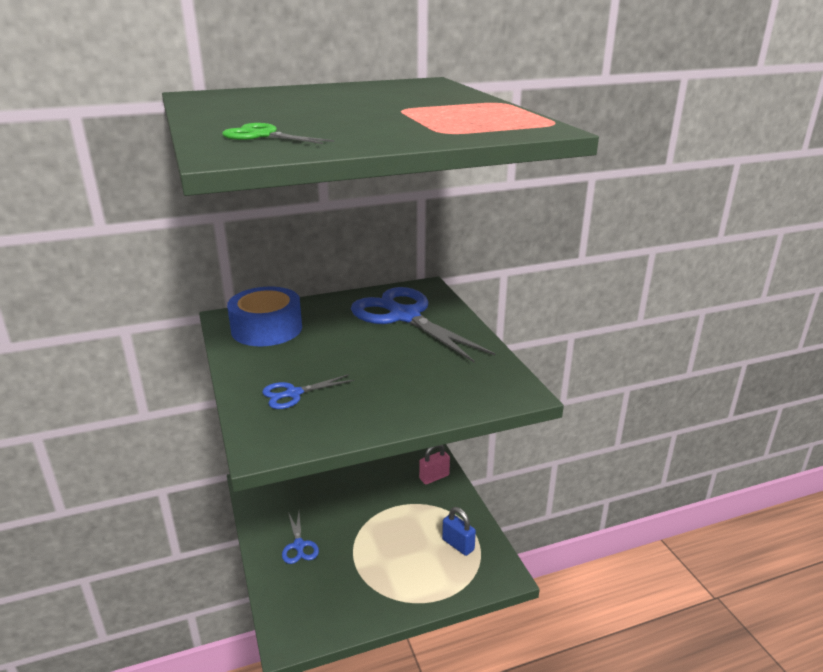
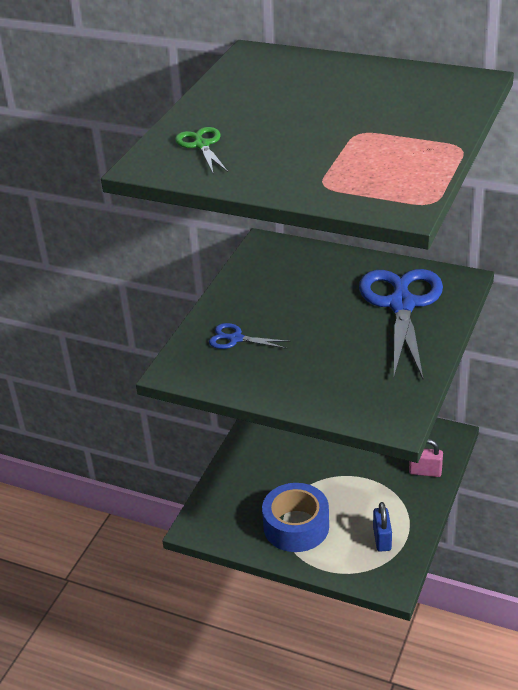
camera: 45 degrees right, 10 degrees up
blue tape [227,287,302,346] -> blue tape moved to [262,483,329,552]
blue scissors [282,512,319,564] -> none

